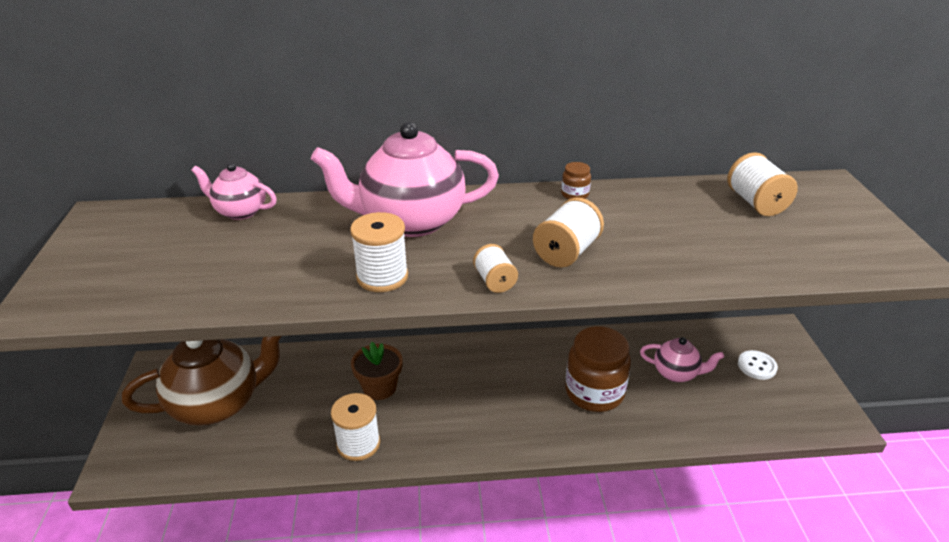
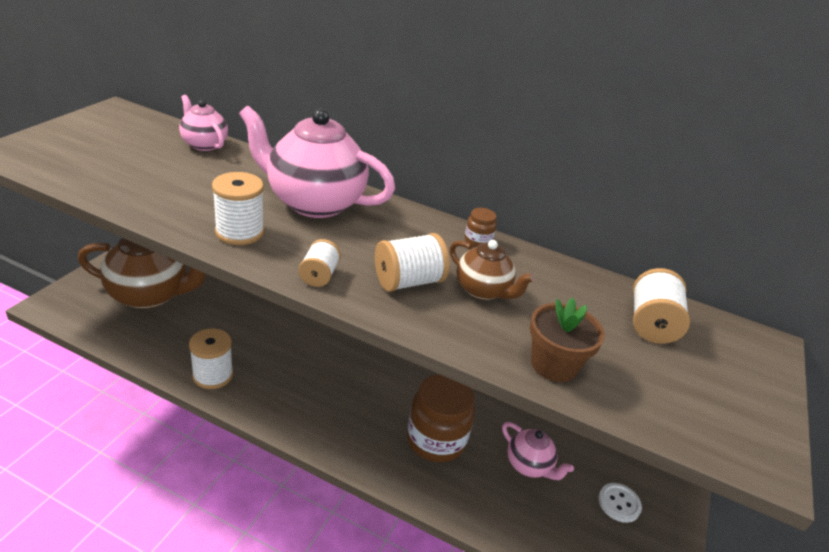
camera: 25 degrees right, 0 degrees up
brown flower pot [351,342,403,400] -> brown flower pot moved to [530,298,605,382]
none -> brown teapot [450,240,535,300]

